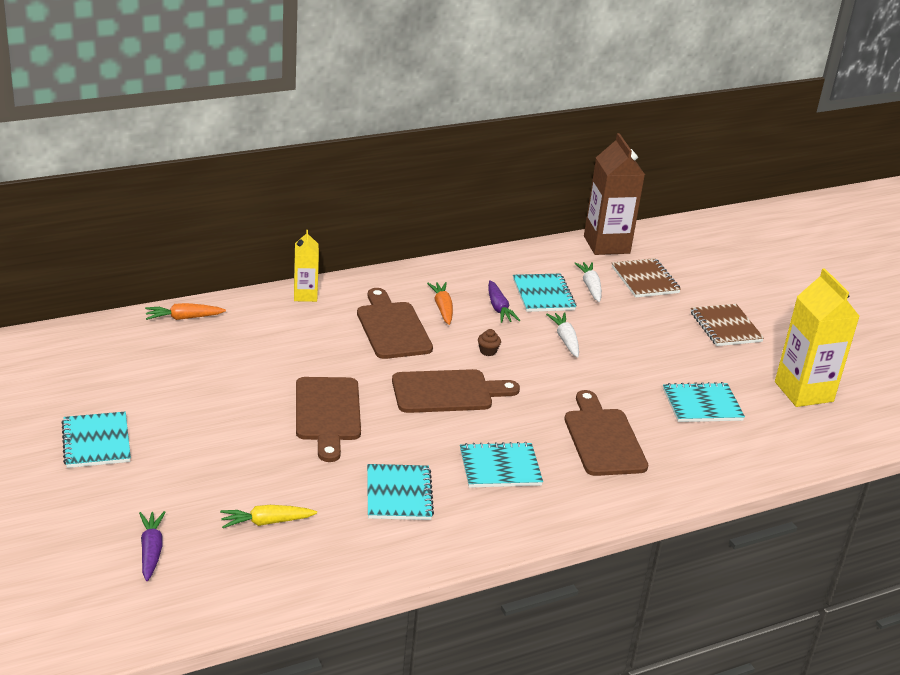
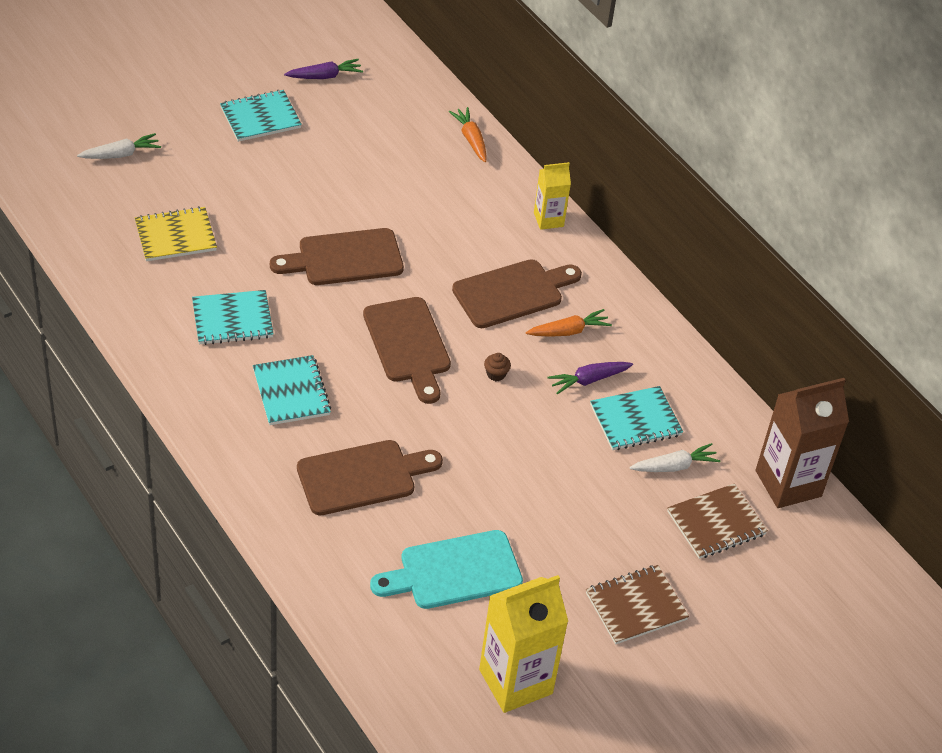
camera: 80 degrees right, 15 degrees up
purple carrot [139,511,165,581] -> purple carrot moved to [284,59,363,79]
yellow carrot [220,505,317,528] -> yellow notebook [135,206,217,261]
white carrot [546,312,579,358] -> white carrot moved to [77,133,161,159]
turquoise notebook [663,382,745,422] -> turquoise cutting board [370,530,523,609]

